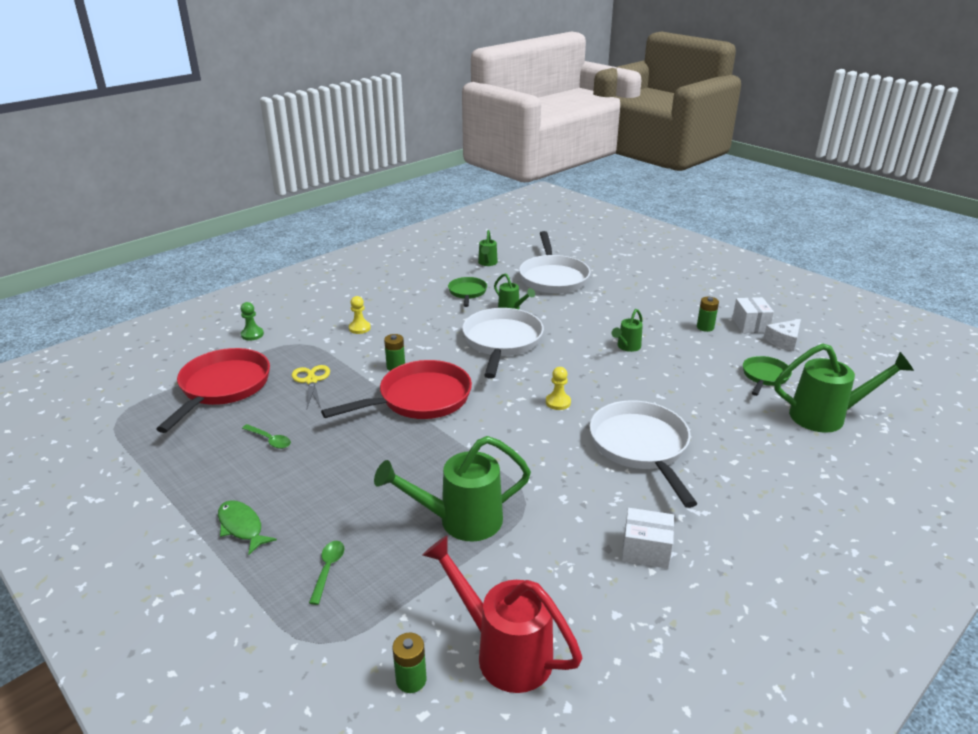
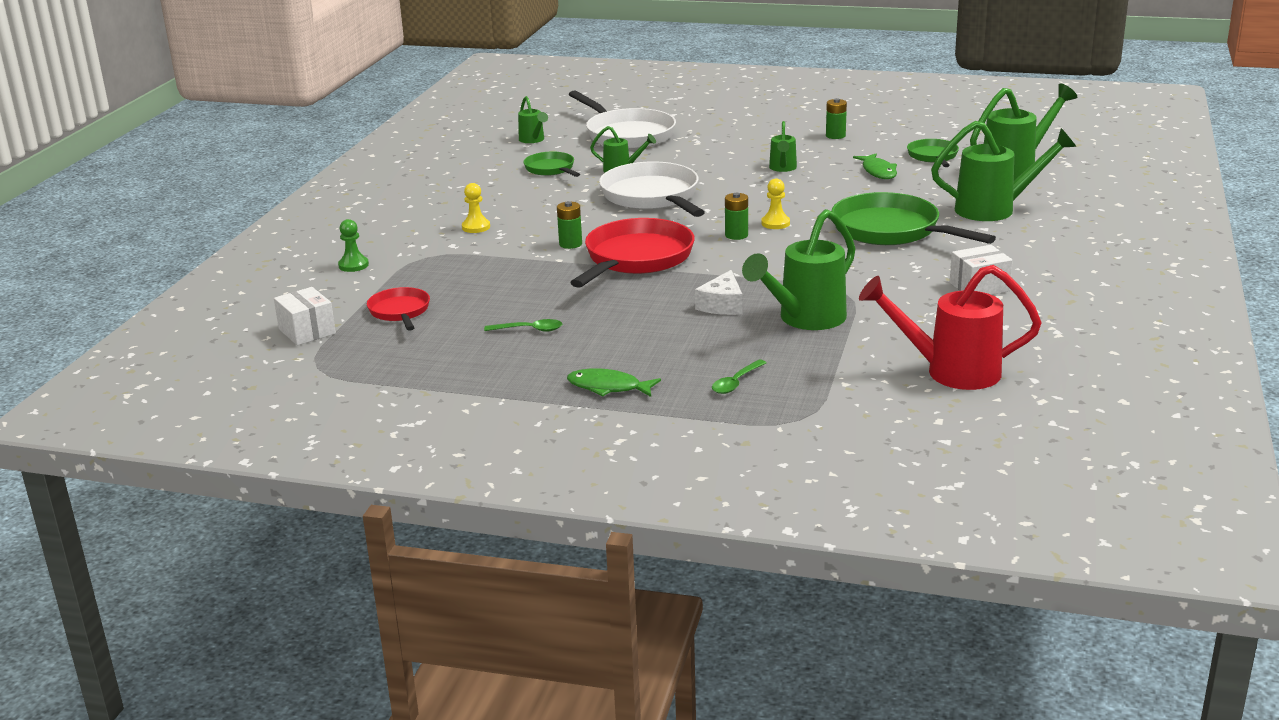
camera: 30 degrees left, 5 degrees down
red pan [157,348,270,433] -> red pan [367,287,430,331], size x0.54
yellow scissors [292,365,330,408] -> none
green spoon [309,541,345,605] -> green spoon turned 120 degrees counterclockwise [712,359,766,394]
green battery [392,633,426,693] -> green battery moved to [725,193,748,240]
white pan [590,400,698,508] -> green pan [831,192,996,245]
white box [732,297,774,333] -> white box moved to [274,287,336,345]
white cheese [764,319,801,351] -> white cheese moved to [695,270,742,315]
none -> green fish [853,153,897,179]
none -> green watering can [931,121,1077,221]

